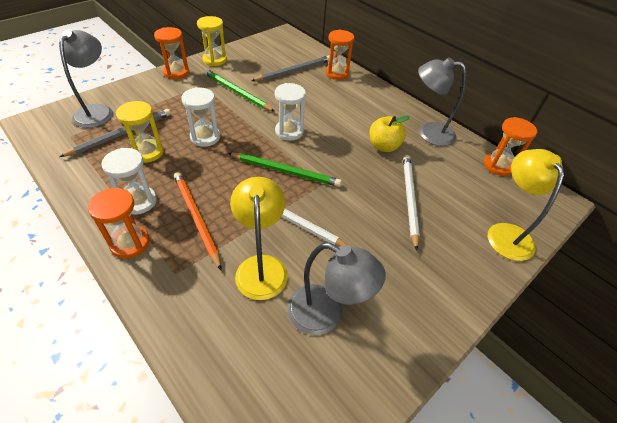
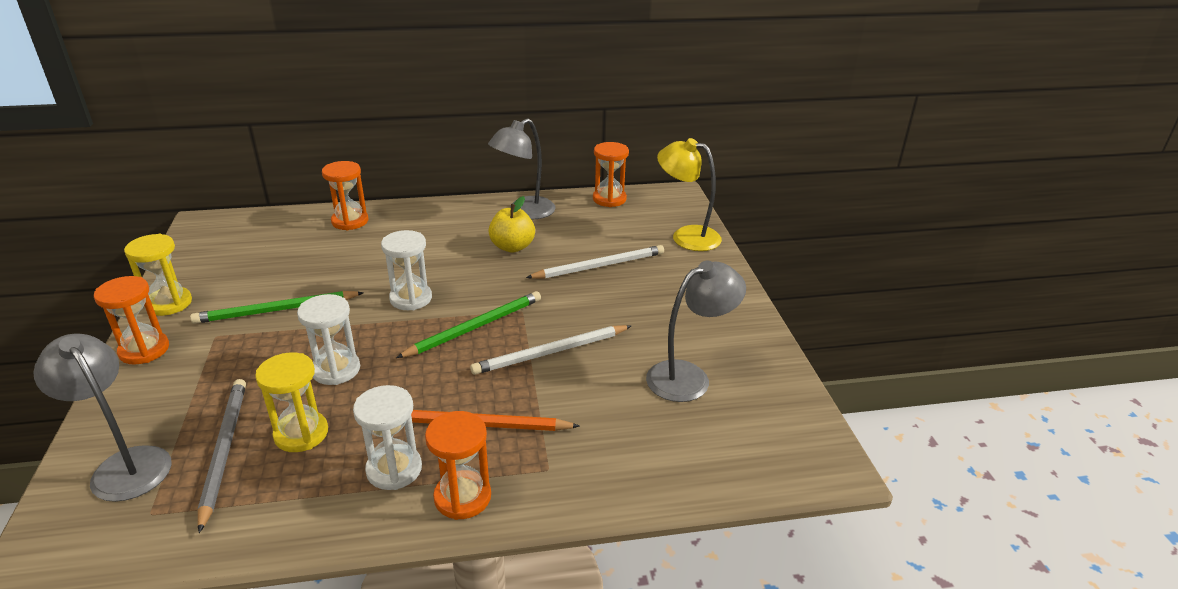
camera: 55 degrees left, 15 degrees down
yellow lamp [230,177,288,300] -> none
grey pencil [251,55,330,81] -> none
white pencil [403,155,420,251] -> white pencil turned 120 degrees clockwise [526,245,664,279]

